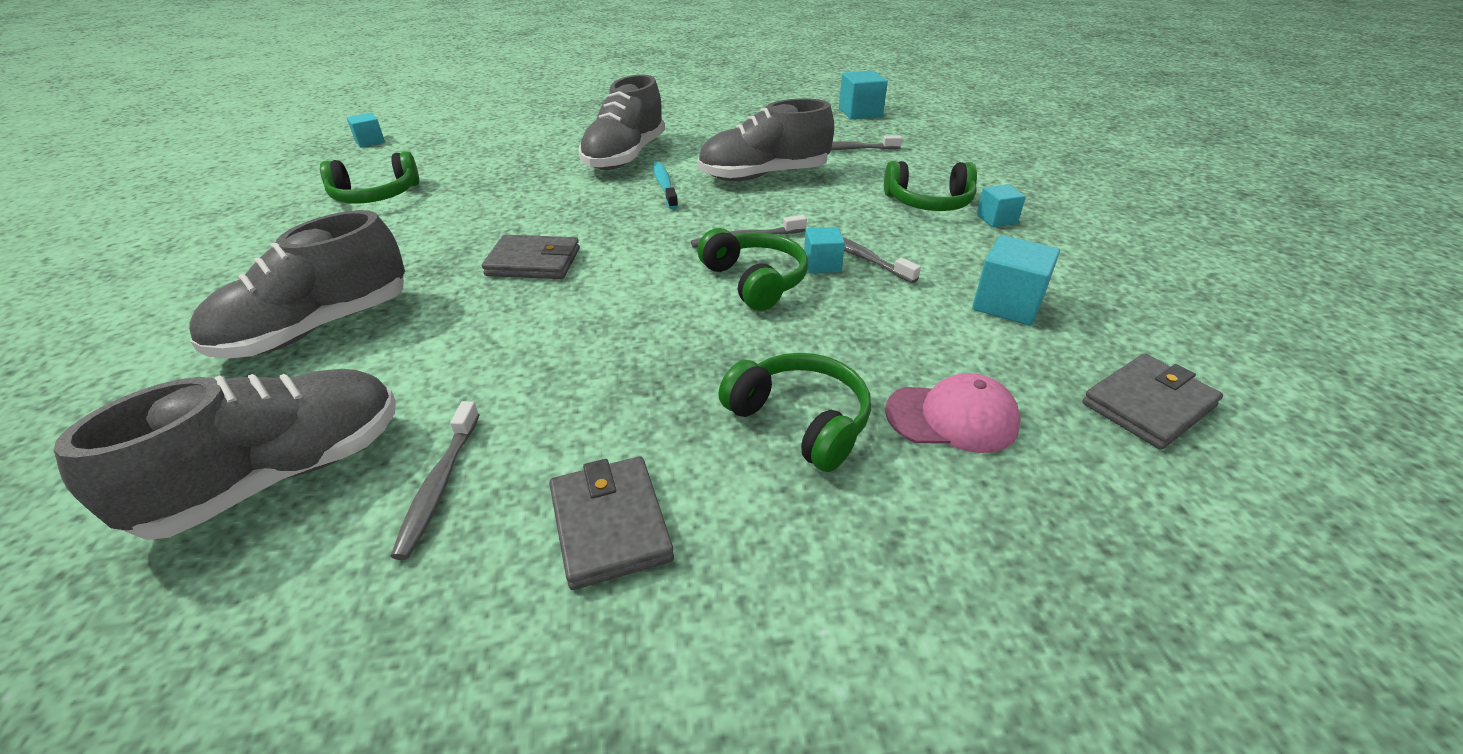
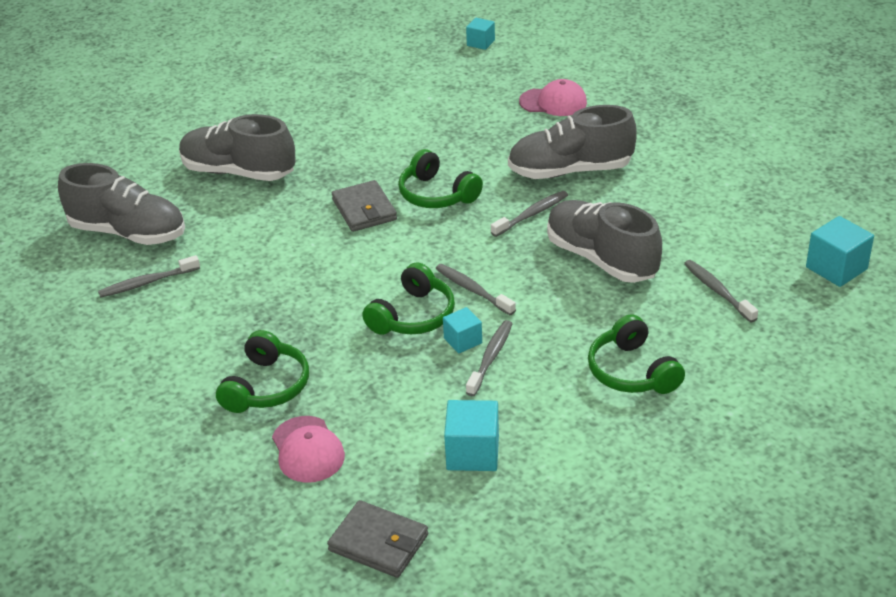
camera: 65 degrees right, 0 degrees up
green headphones [320,151,419,204] -> green headphones moved to [398,149,483,208]
grey wallet [549,456,674,590] -> none
turquoise toothbrush [653,162,678,209] -> grey toothbrush [491,191,568,237]
turquoise cube [976,184,1026,227] -> none
none -> pink cap [519,79,587,116]

